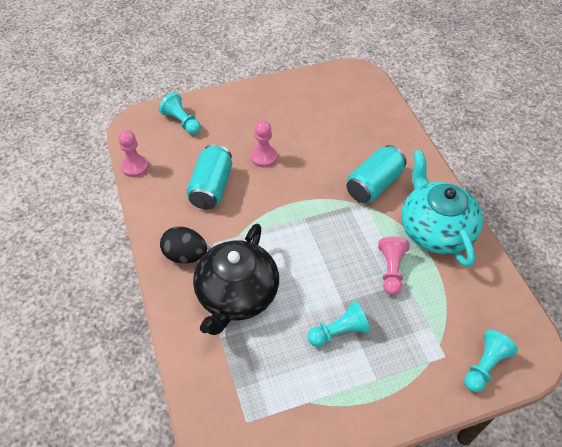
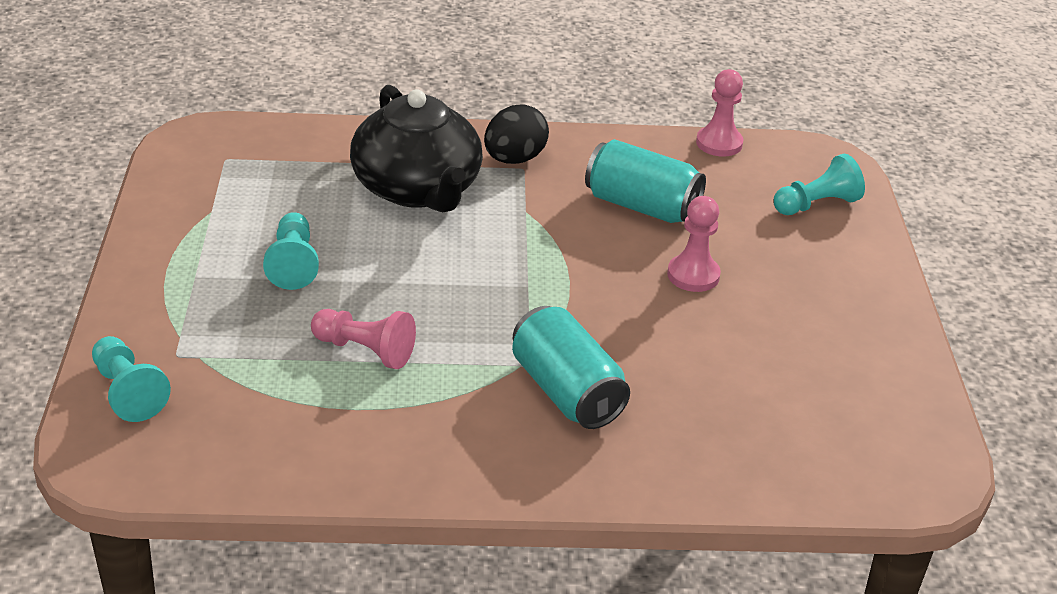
camera: 105 degrees right, 15 degrees down
black teapot [193,224,279,335] -> black teapot turned 150 degrees counterclockwise [350,85,483,212]
turquoise teapot [401,150,483,267] -> none

